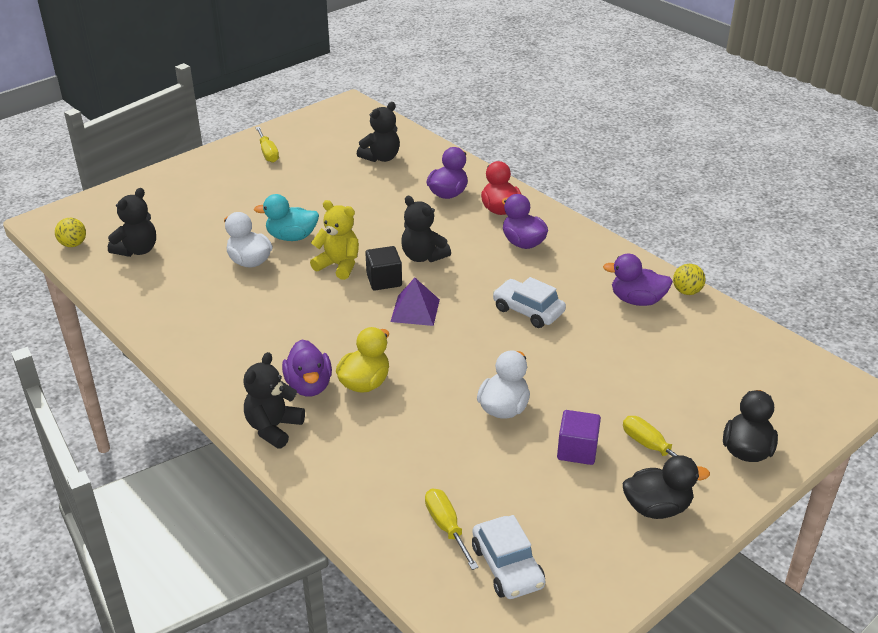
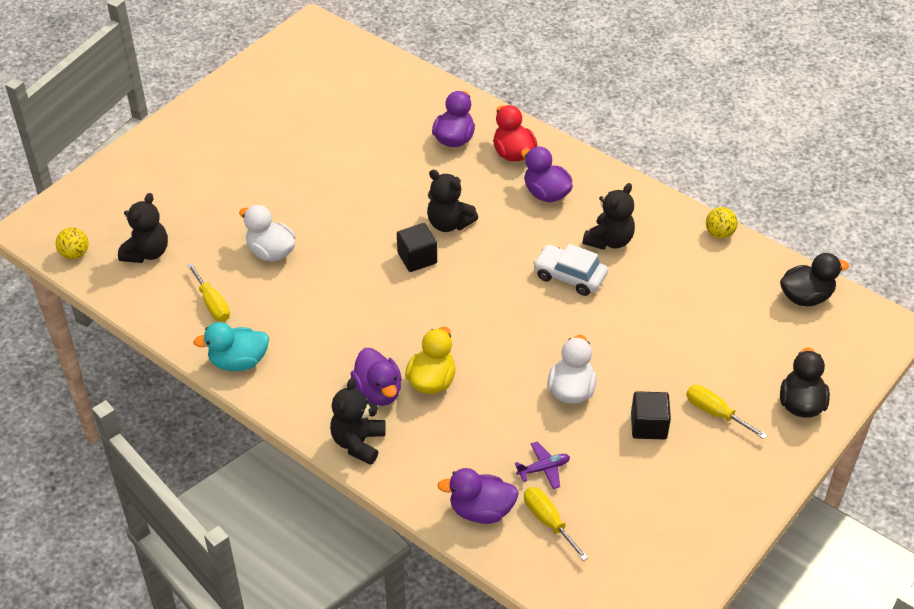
camera: 10 degrees left, 10 degrees up
turquoise duck [254,194,319,241] -> turquoise duck moved to [193,322,269,371]
yellow screwdriver [255,127,279,163] -> yellow screwdriver moved to [187,263,230,322]
yellow teddy bear [310,200,359,280] -> none
black teddy bear [357,102,400,162] -> black teddy bear moved to [582,183,635,250]
purple pyramid [391,278,440,326] -> none
white car [472,515,545,599] -> none
purple cube [557,410,601,465] -> black cube [631,391,671,439]
purple duck [603,253,673,306] -> purple duck moved to [437,468,519,524]
black duck [623,455,710,519] -> black duck moved to [780,253,849,306]
none -> purple plane [515,442,570,489]

